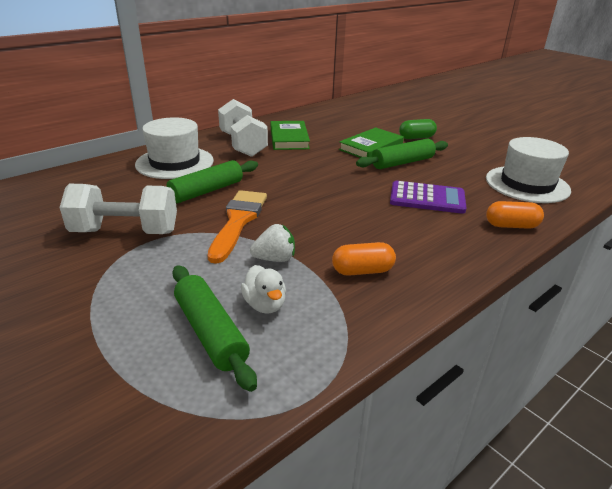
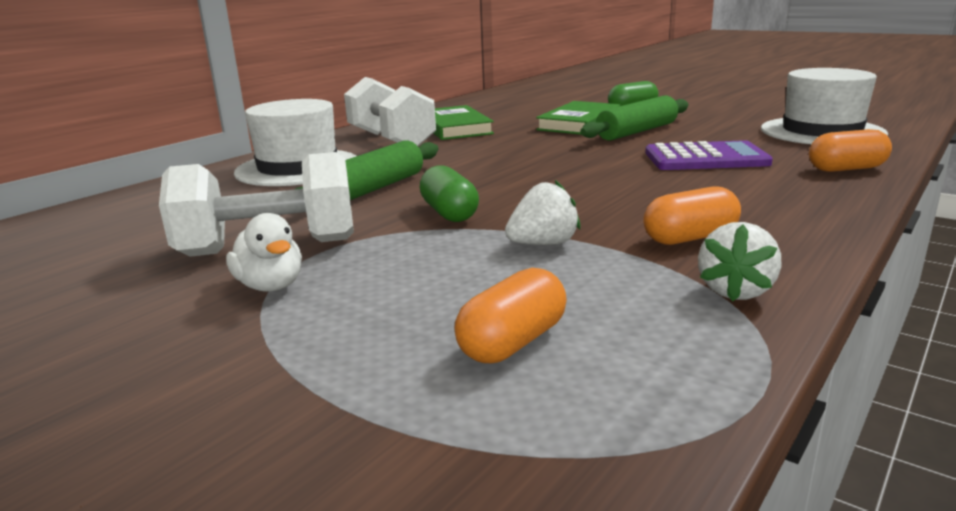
camera: 10 degrees left, 10 degrees down
green rolling pin [172,265,257,392] -> orange capsule [454,268,567,363]
orange brush [207,190,267,264] -> green capsule [420,165,479,222]
white duck [241,265,286,314] -> white duck moved to [226,213,302,292]
none -> white strawberry [698,222,781,302]

